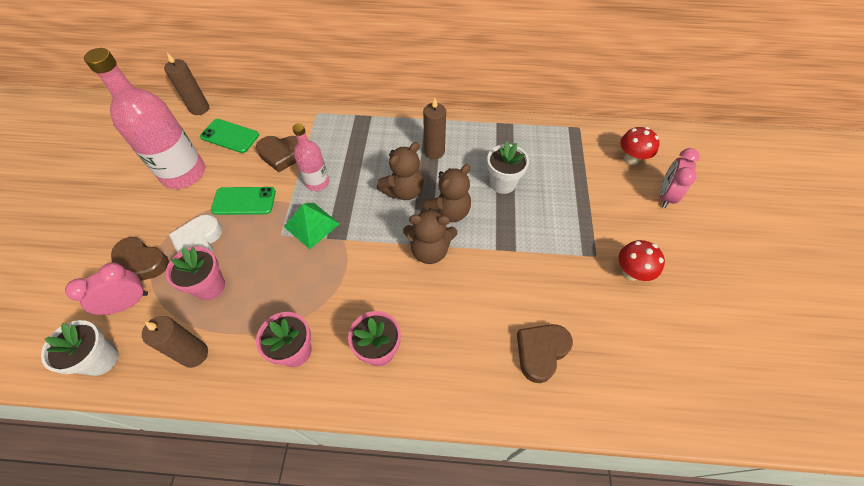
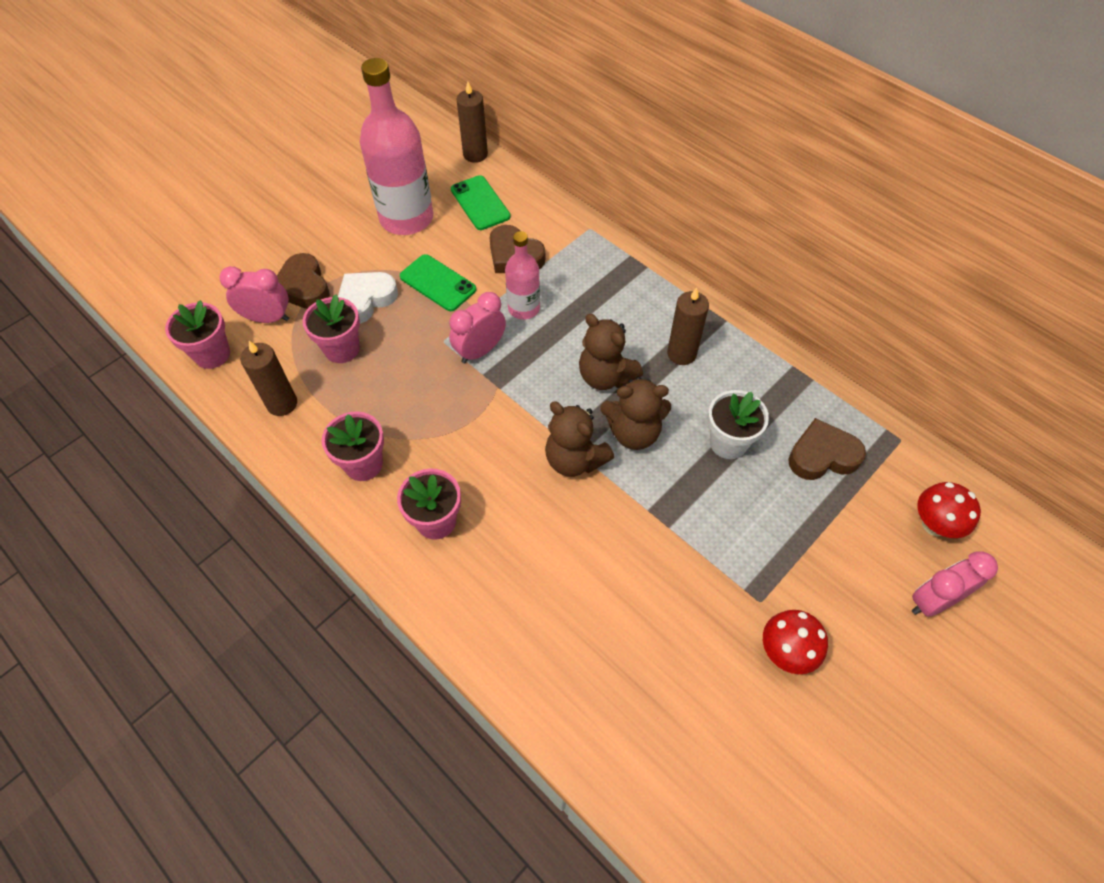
camera: 40 degrees right, 0 degrees up
white flower pot [41,320,119,376] -> pink flower pot [165,300,230,369]
green pyramid [284,203,340,249] -> pink clock [449,292,506,363]
brown teddy bear [377,142,424,200] -> brown teddy bear turned 45 degrees clockwise [579,314,643,390]
brown heart [517,324,573,383] -> brown heart moved to [788,418,866,480]

